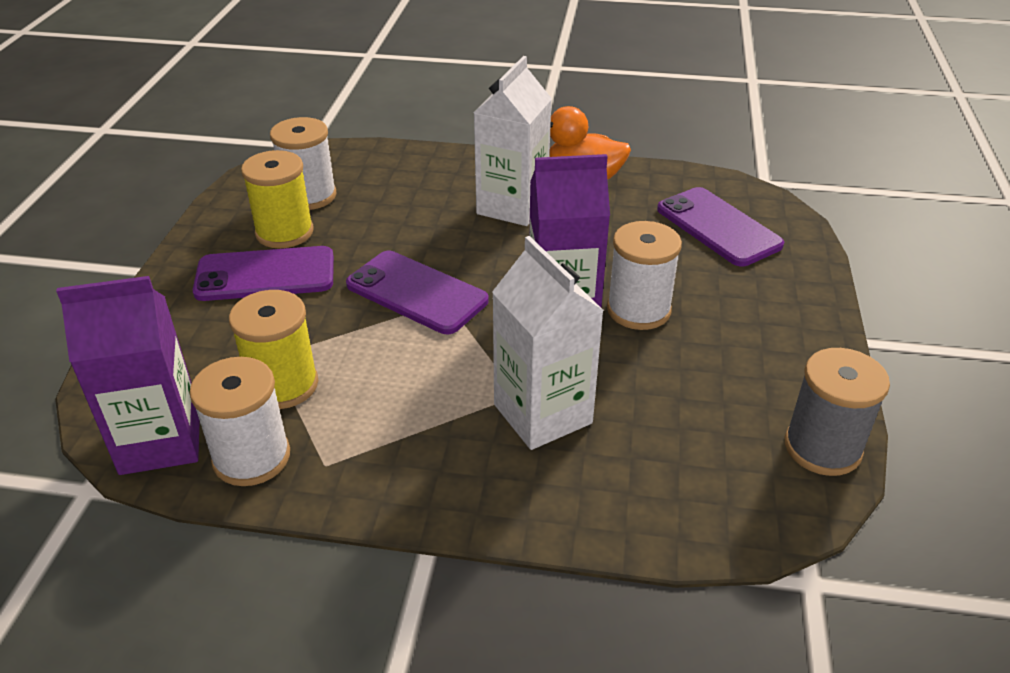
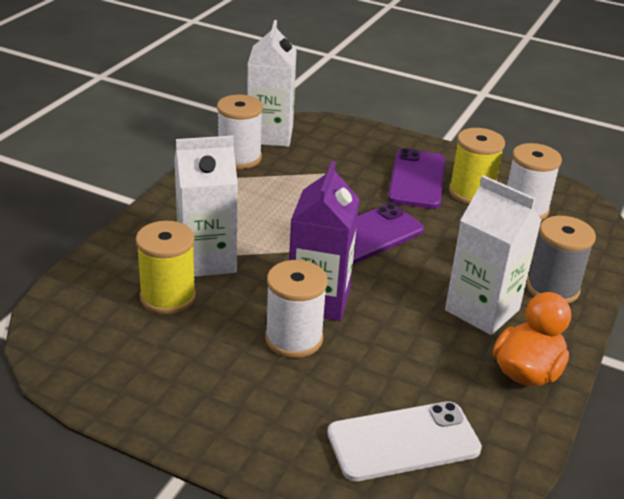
camera: 105 degrees right, 5 degrees down
purple carton [56,276,200,475] -> white carton [247,20,297,147]
yellow spool [229,290,318,409] -> yellow spool moved to [136,221,196,314]
purple phone [657,187,784,266] -> white phone [327,401,482,481]
grey spool [785,348,890,476] -> grey spool moved to [527,216,596,303]

